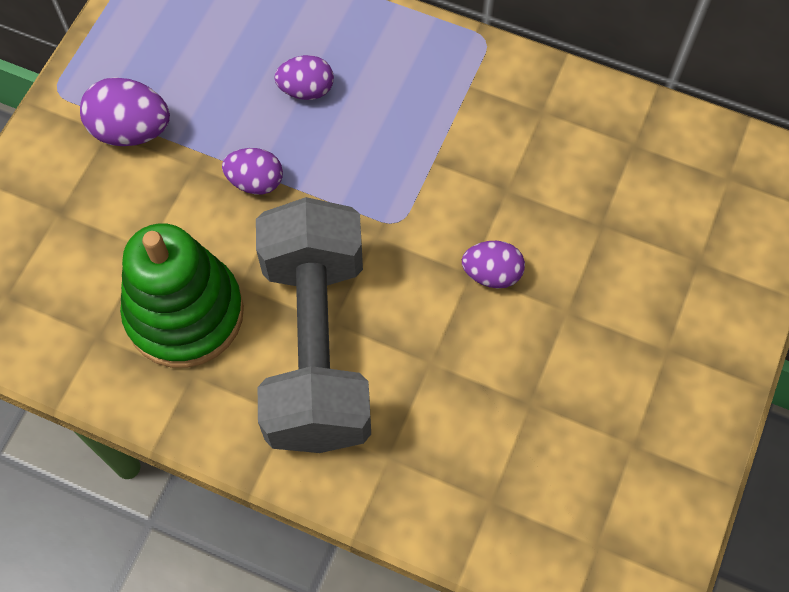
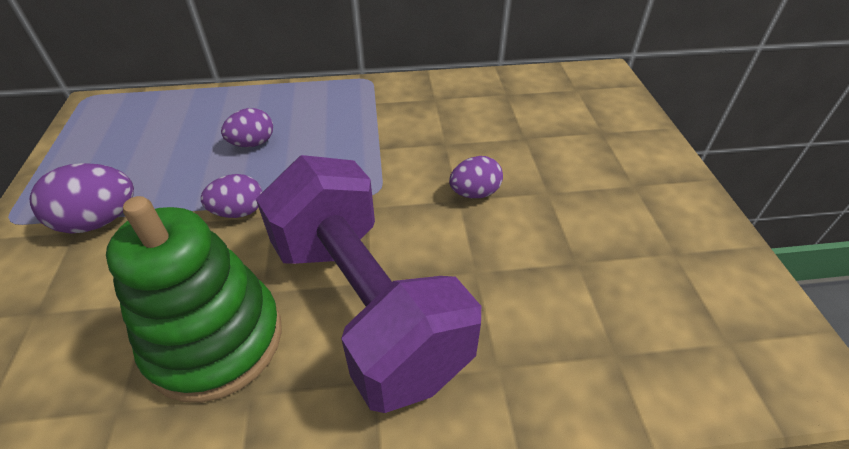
camera: 30 degrees left, 20 degrees down
grey dumbbell [256,197,371,453] -> purple dumbbell [256,155,481,413]

